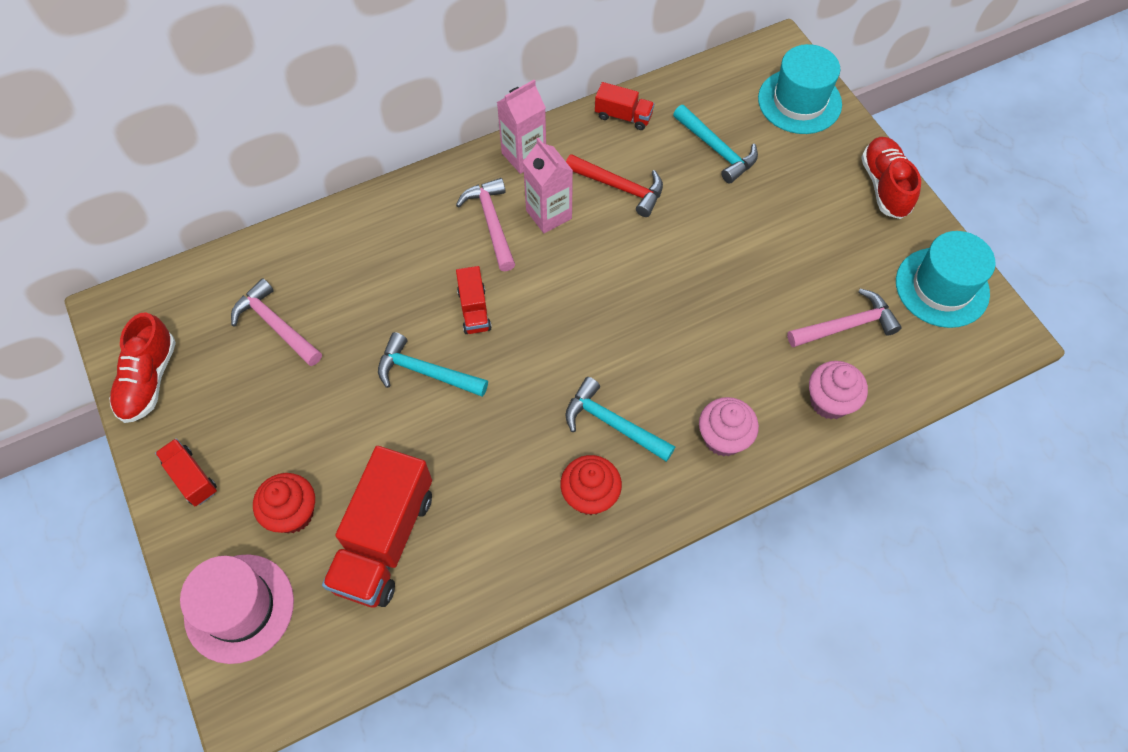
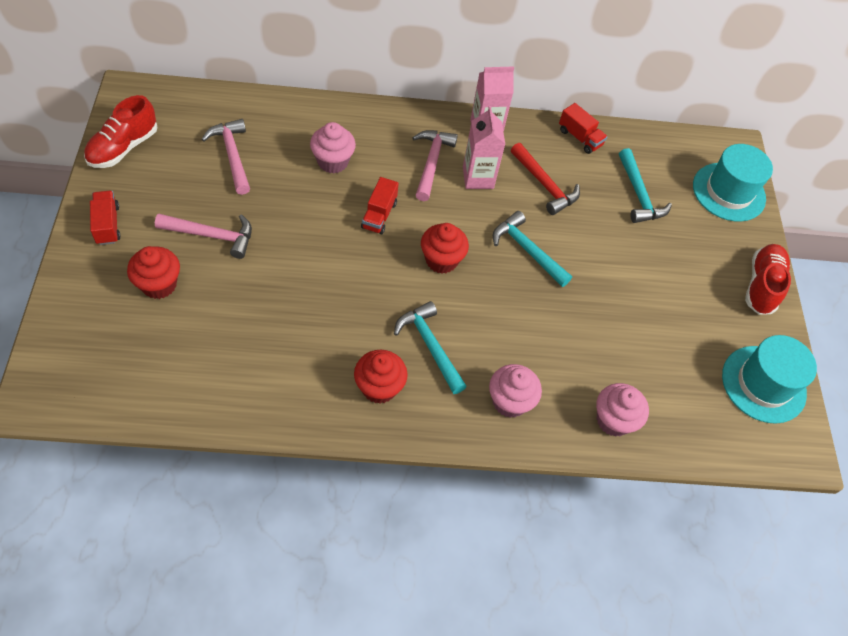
camera: 20 degrees right, 5 degrees down
pink hat [180,554,294,664] -> none
red truck [322,446,432,607] -> none
turquoise hammer [378,332,488,397] -> turquoise hammer moved to [493,211,572,287]
pink hammer [787,289,902,347] -> pink hammer moved to [155,214,252,259]
none -> pink cupcake [310,122,356,173]
none -> red cupcake [421,223,469,274]

